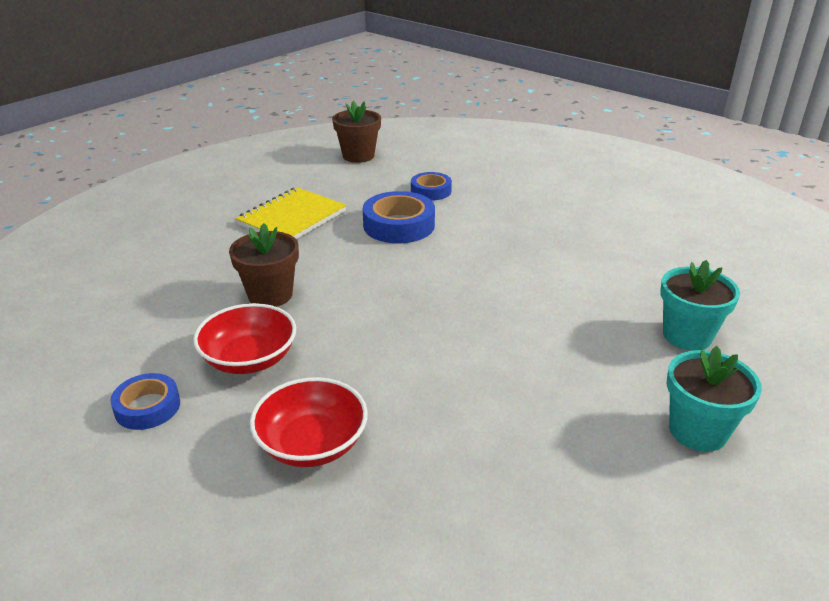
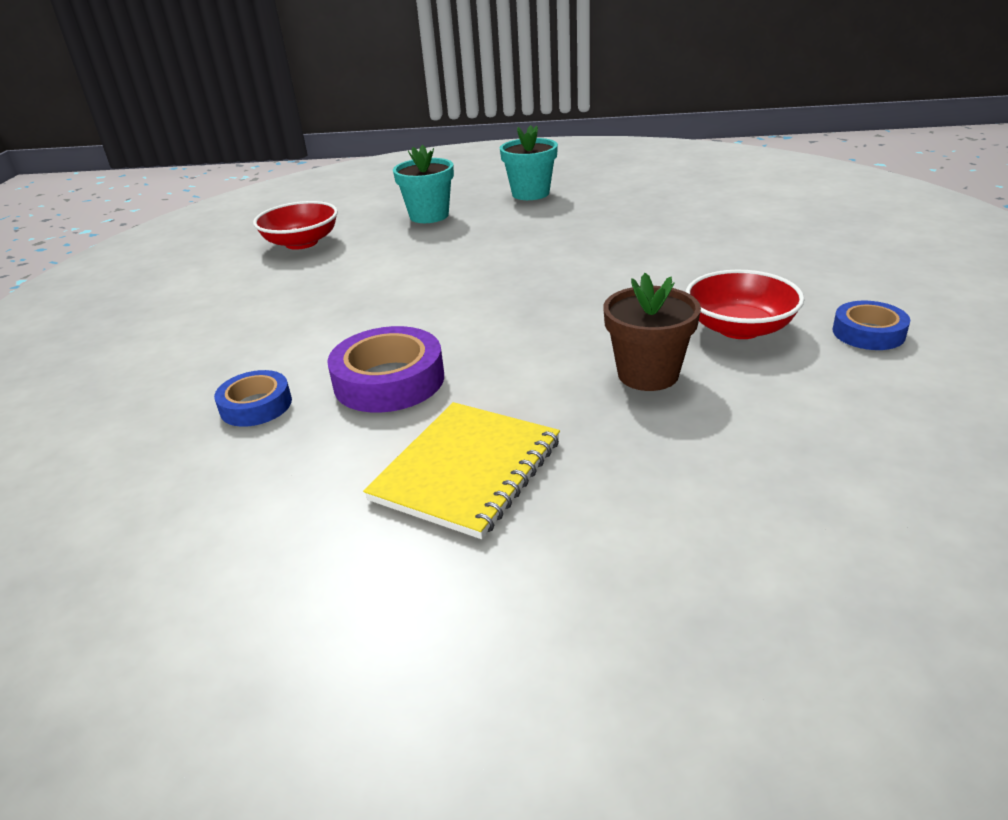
camera: 125 degrees left, 0 degrees up
yellow notebook [236,187,347,239] -> yellow notebook turned 60 degrees counterclockwise [363,402,560,539]
red bowl [250,377,368,467] -> red bowl moved to [253,201,338,250]
brown flower pot [332,101,381,163] -> none
blue tape [363,191,435,243] -> purple tape [327,326,444,413]

